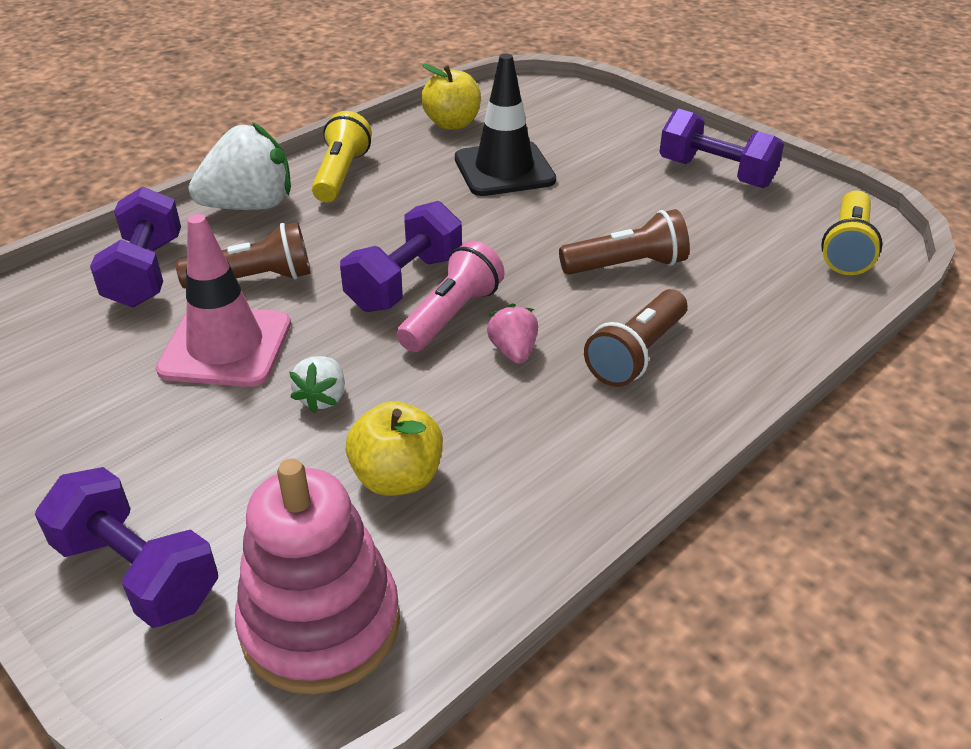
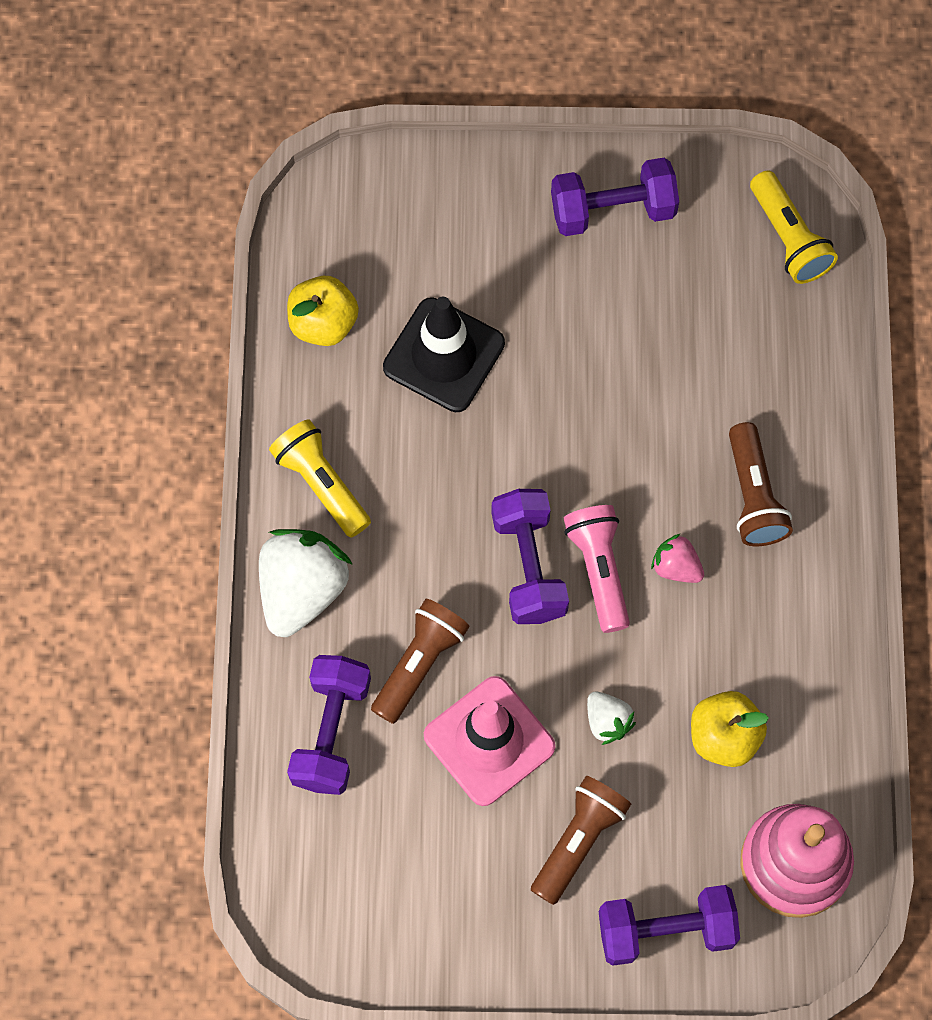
camera: 45 degrees left, 30 degrees up
purple dumbbell [90,186,181,308] -> purple dumbbell turned 60 degrees clockwise [287,655,371,795]
brown flashlight [559,209,690,275] -> brown flashlight moved to [531,776,631,905]

